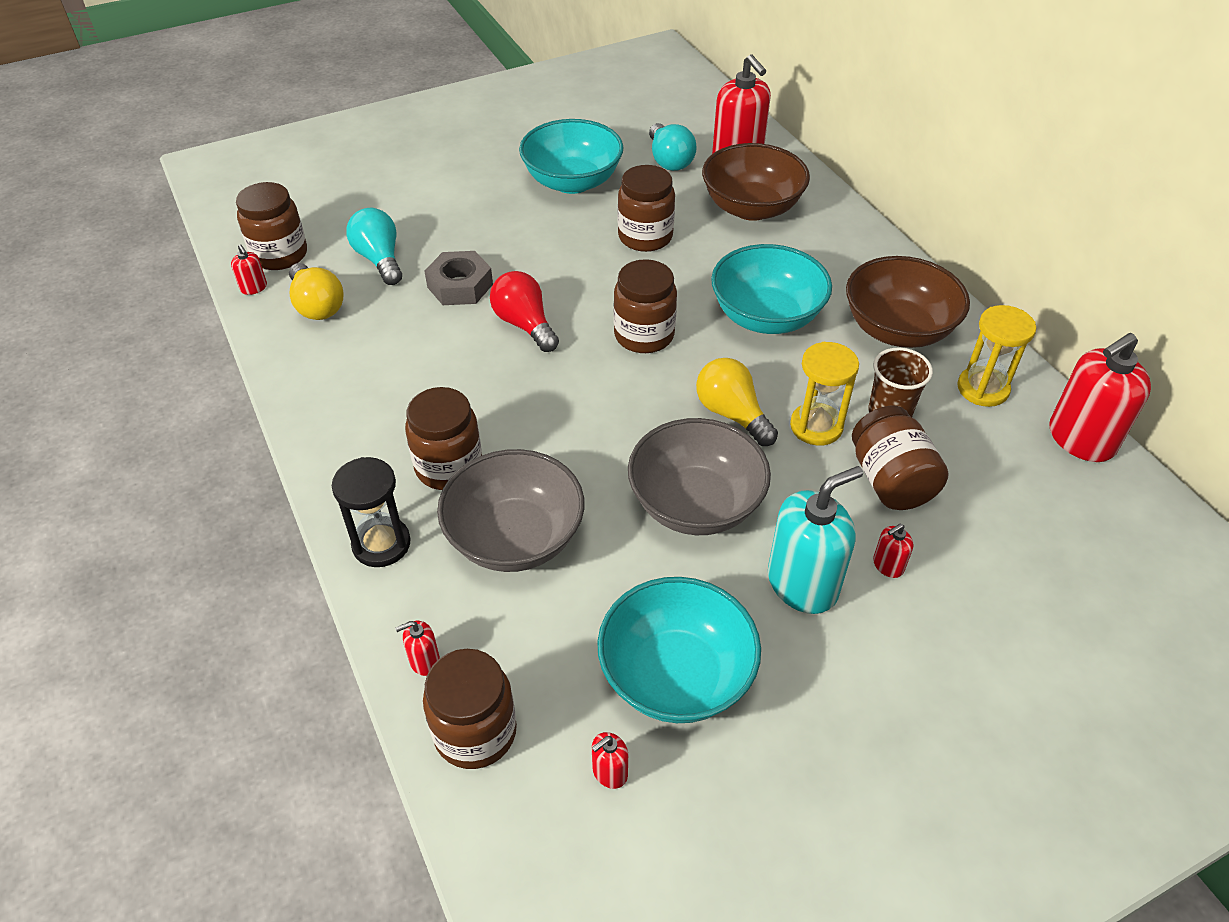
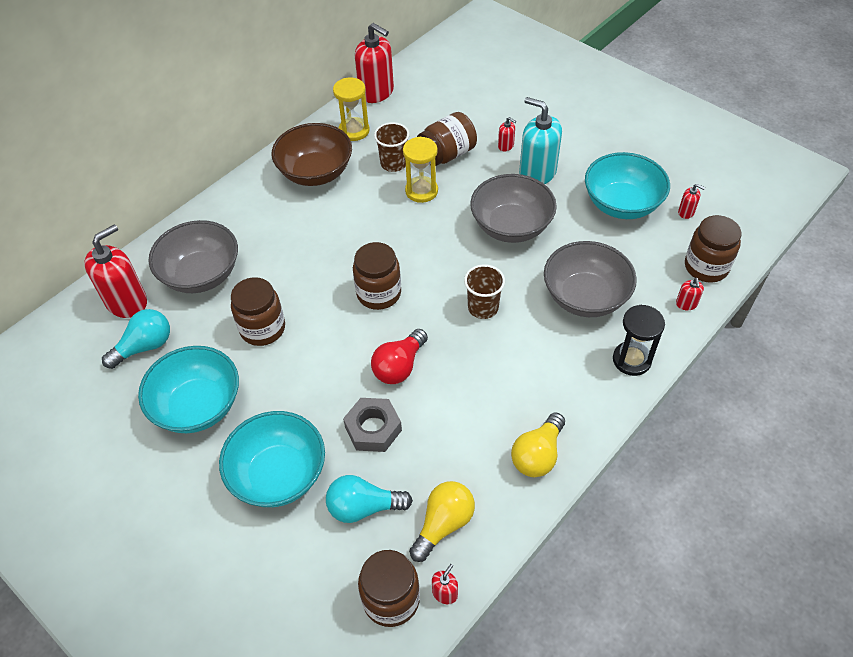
camera: 110 degrees left, 5 degrees up
turquoise light bulb [346,208,402,285] -> turquoise light bulb turned 45 degrees clockwise [326,475,413,523]
red soap dispenser [395,621,440,676] -> red soap dispenser turned 45 degrees clockwise [676,278,704,310]
brown jar [405,387,482,490] -> none
yellow light bulb [696,358,778,446] -> yellow light bulb moved to [511,413,565,477]
brown bowl [702,143,810,221] -> grey bowl [149,220,238,293]
turquoise bowl [711,244,832,334] -> turquoise bowl moved to [219,411,325,507]
none -> brown cup [464,264,505,319]

